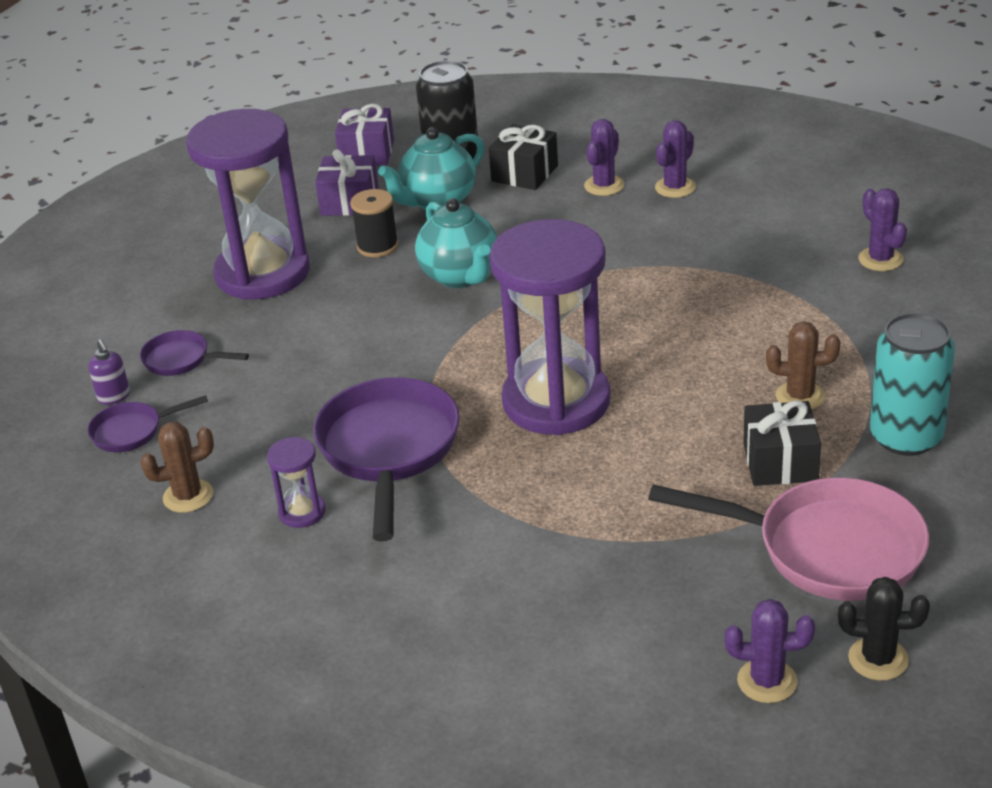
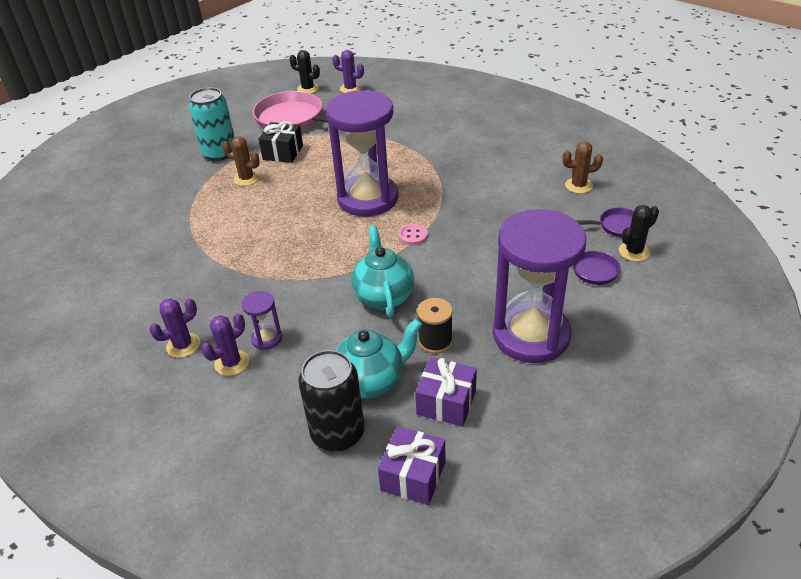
camera: 165 degrees left, 5 degrees up
purple soap dispenser [88,339,130,405] -> black cactus [619,205,659,261]
purple hourglass [267,437,326,528] -> purple hourglass moved to [242,291,282,350]
purple pan [313,377,460,542] -> none
black gift [489,124,558,190] -> none
purple cactus [858,188,907,271] -> none
none -> pink button [399,224,428,245]

